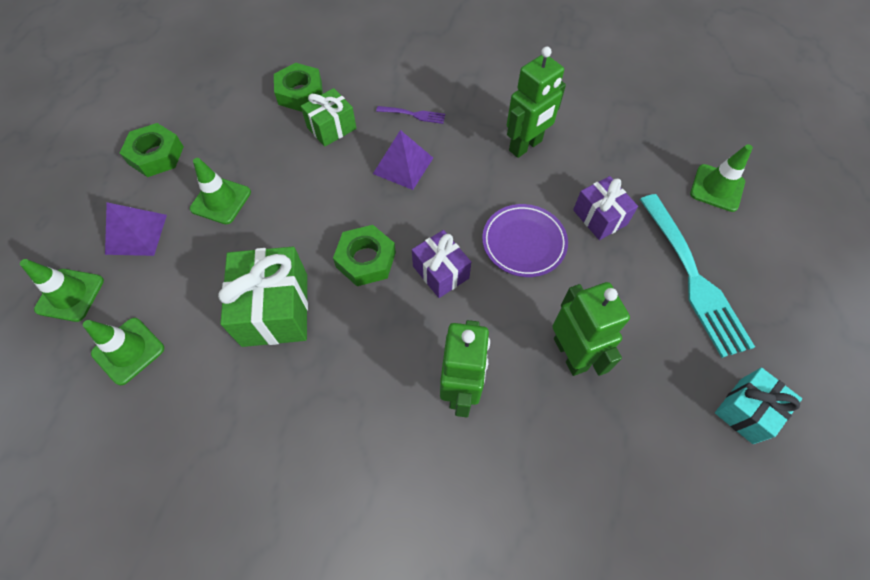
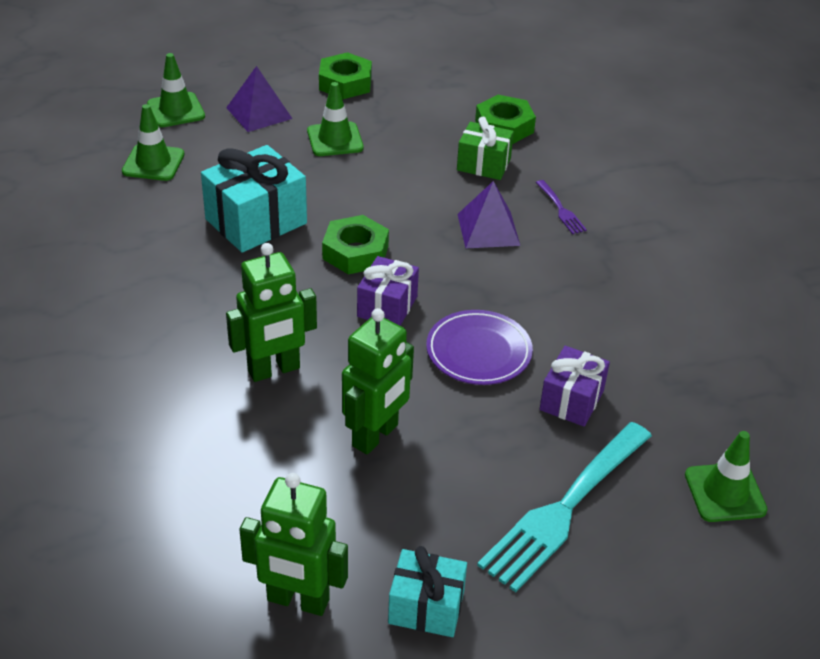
camera: 55 degrees right, 20 degrees down
green gift [218,247,308,347] -> turquoise gift [201,145,307,253]
green robot [507,47,566,158] -> green robot moved to [239,473,348,616]

